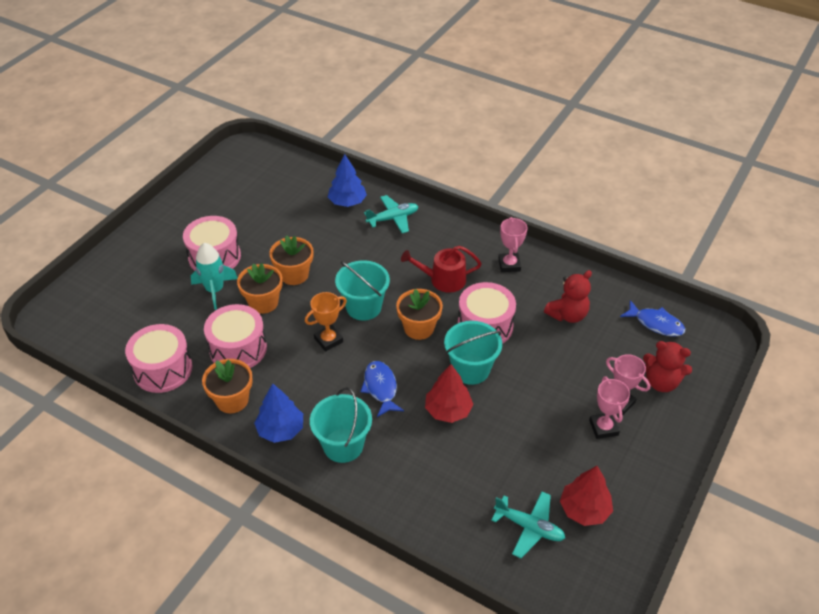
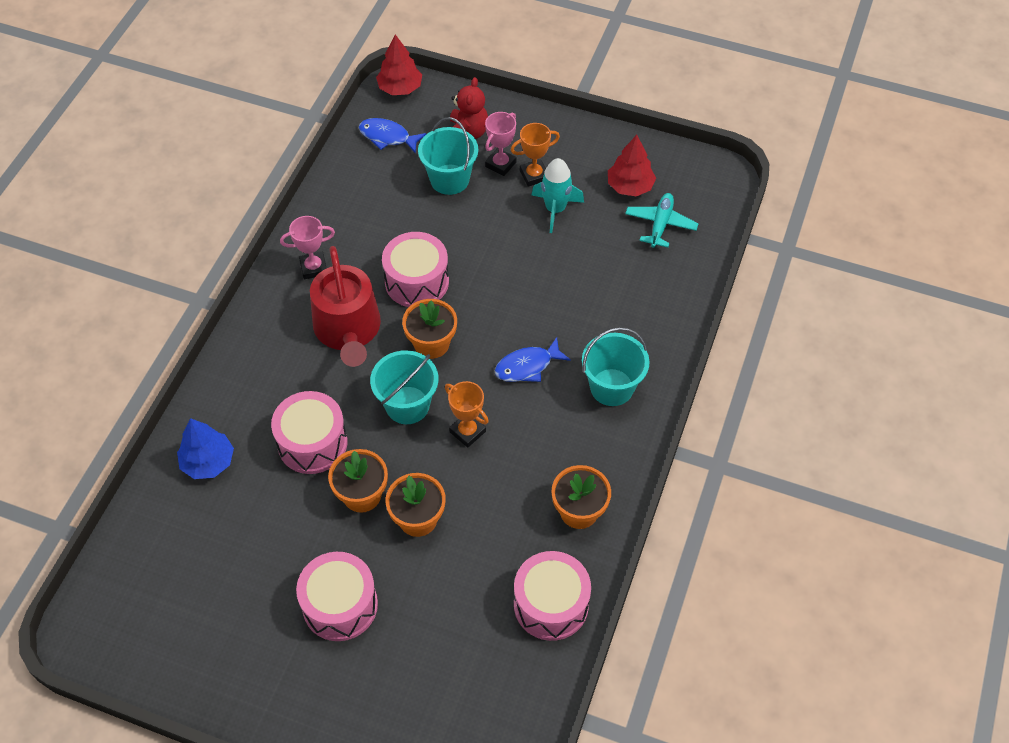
camera: 100 degrees left, 10 degrees up
turquoise rocket [191,243,238,310] -> turquoise rocket moved to [532,158,584,233]
pink drum [204,304,267,368] -> pink drum moved to [271,391,347,474]
blue tree [254,383,303,443] -> none
turquoise plane [364,195,419,233] -> none
red watering can [401,246,482,293] -> red watering can [310,246,381,367], size x1.56
red tree [425,364,473,423] -> red tree moved to [376,34,422,95]
turquoise bucket [444,321,502,385] -> turquoise bucket moved to [418,117,478,195]
red teddy bear [544,270,592,323] -> none
pink trophy [589,376,630,439] -> orange trophy [511,123,560,187]
blue fish [620,300,685,337] -> blue fish turned 90 degrees counterclockwise [359,118,426,154]

